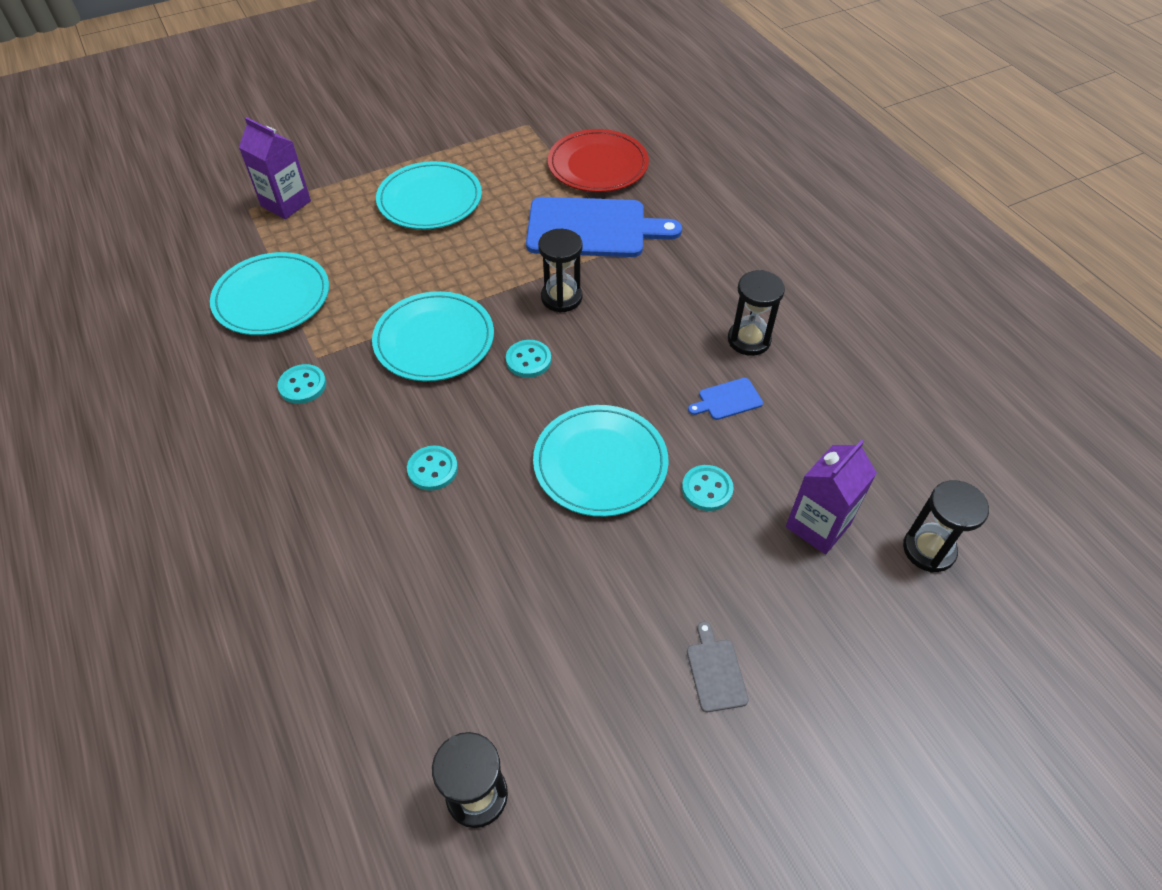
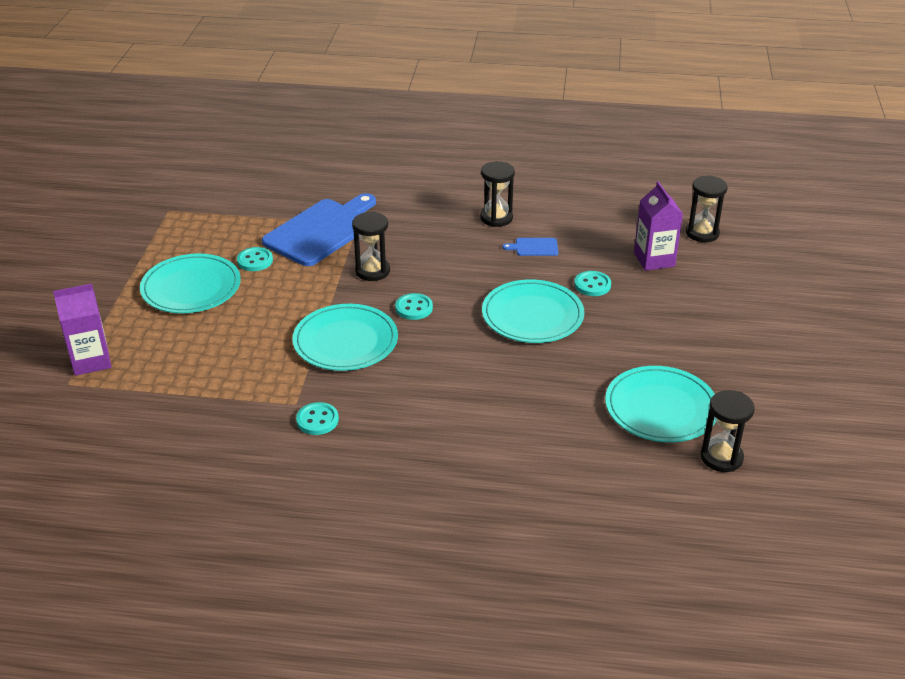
camera: 55 degrees left, 15 degrees down
turquoise plate [210,252,329,335] -> turquoise plate moved to [605,366,716,442]
turquoise button [407,446,458,491] -> turquoise button moved to [237,247,273,271]
red plate [548,129,649,192] -> none
grey cutting board [687,622,749,712] -> none
blue cutting board [688,378,763,420] -> blue cutting board turned 75 degrees clockwise [503,238,558,256]

